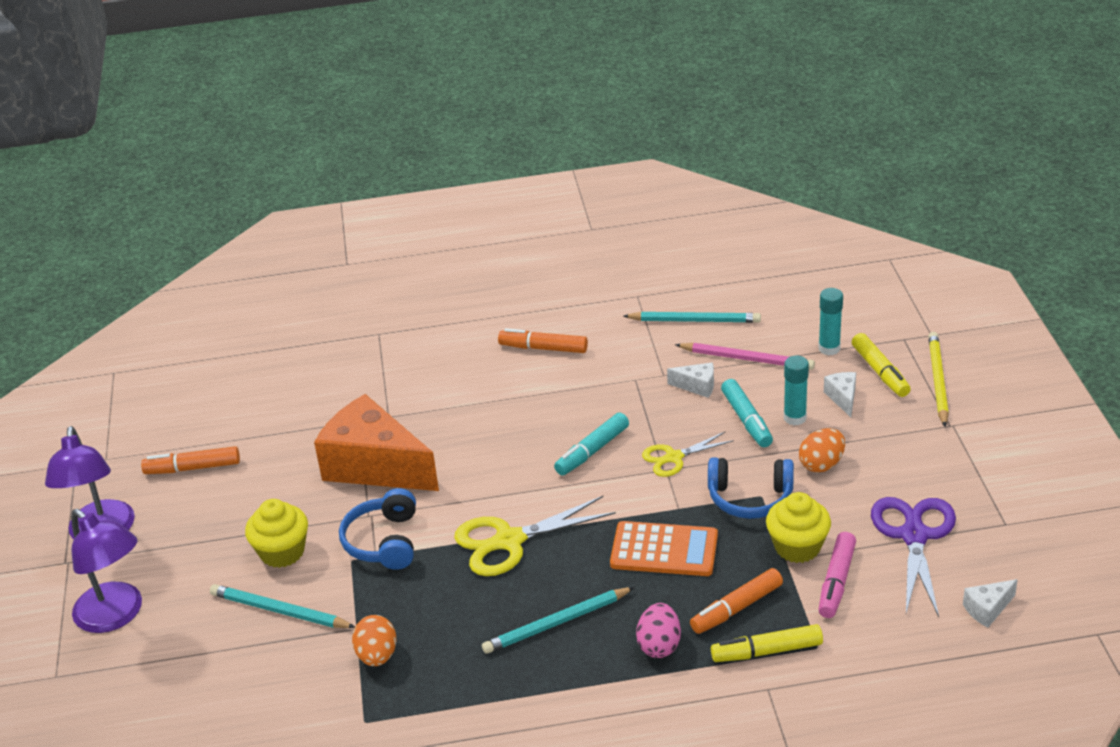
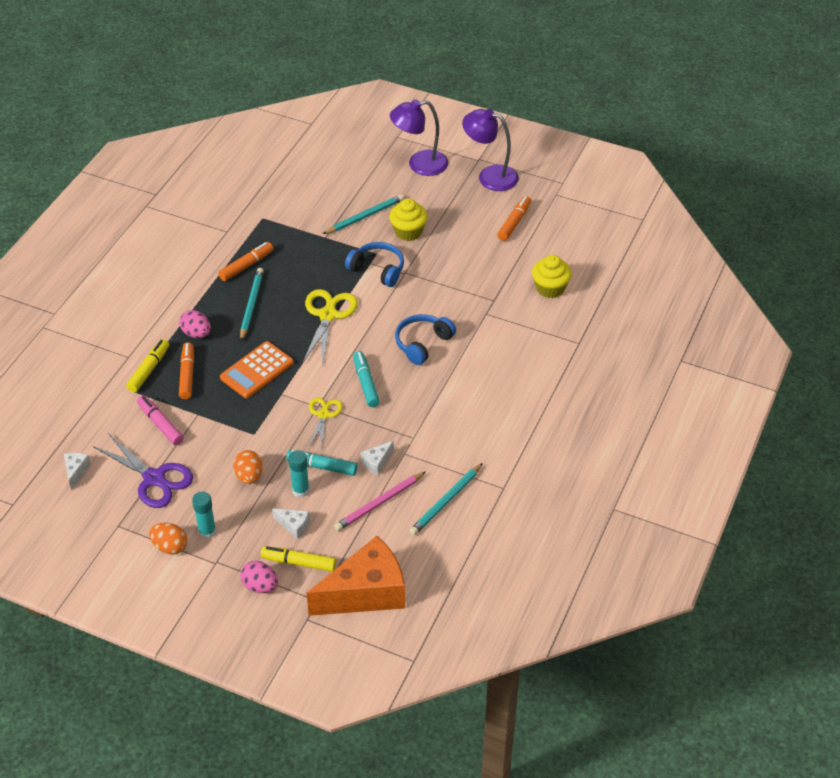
camera: 120 degrees right, 10 degrees up
orange cheese [314,394,439,491] -> orange cheese moved to [307,536,405,616]
orange egg [352,615,396,666] -> orange egg moved to [149,523,187,555]
orange marker [498,328,588,353] -> orange marker moved to [218,242,273,281]
blue headphones [708,457,794,519] -> blue headphones moved to [395,314,456,365]
yellow cupcake [766,492,831,563] -> yellow cupcake moved to [532,255,572,298]
turquoise glue stick [818,288,843,356] -> turquoise glue stick moved to [192,491,216,539]
yellow pencil [928,332,949,427] -> pink egg [240,561,278,593]

